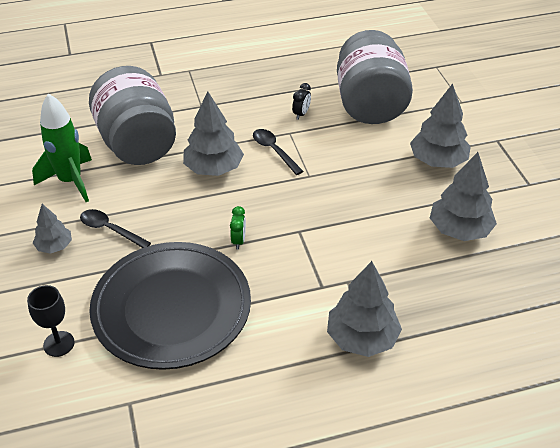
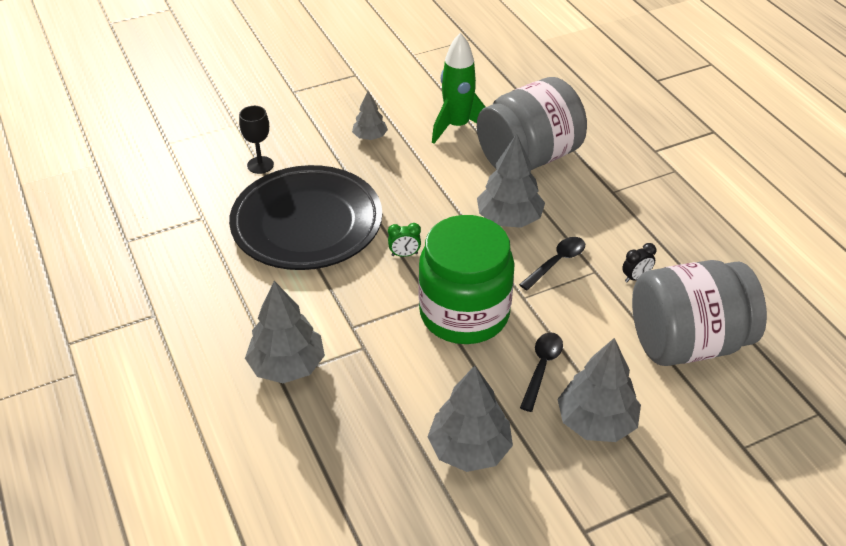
camera: 80 degrees right, 0 degrees up
black spoon [80,209,151,248] -> black spoon moved to [520,333,563,412]
black clock [292,83,311,120] -> black clock turned 45 degrees counterclockwise [622,243,656,282]
none -> green jar [418,215,515,344]

